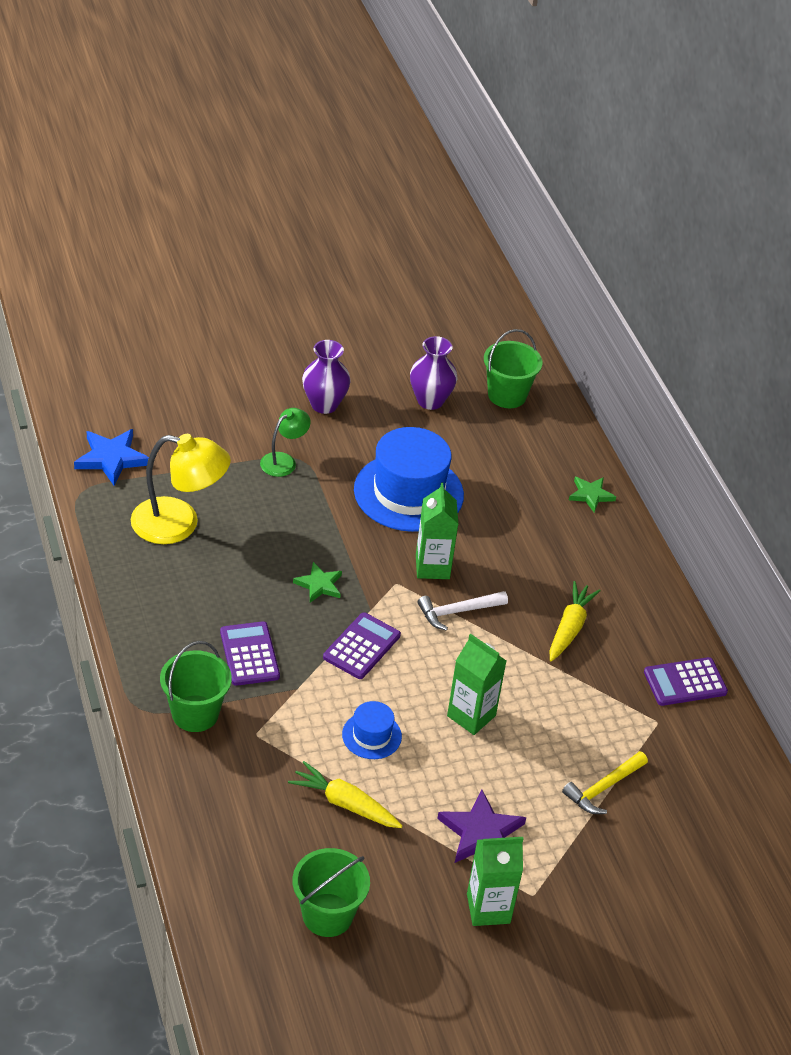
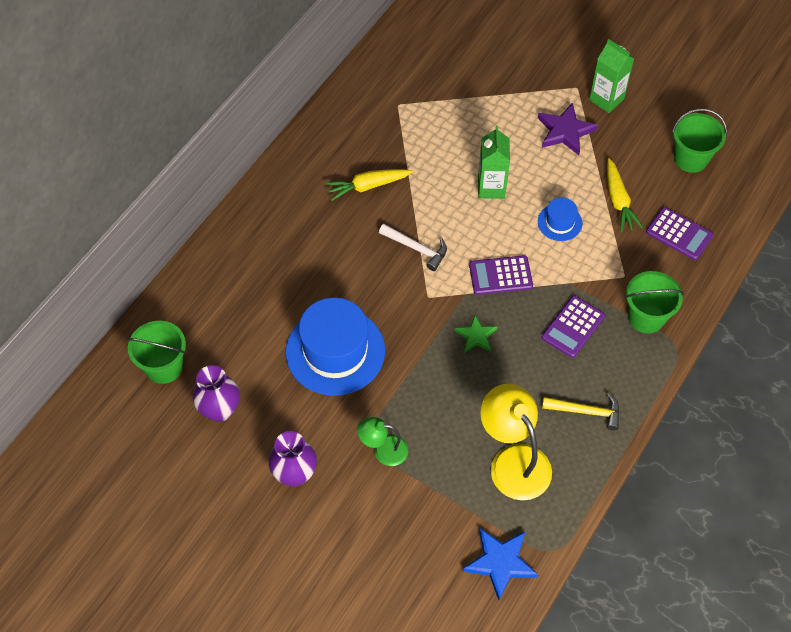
camera: 125 degrees left, 15 degrees up
green carton [416,483,458,579] -> none
yellow hammer [562,751,648,814] -> yellow hammer moved to [542,393,620,431]
green star [569,477,616,512] -> none
purple calculator [644,657,728,706] -> purple calculator moved to [646,207,714,260]

